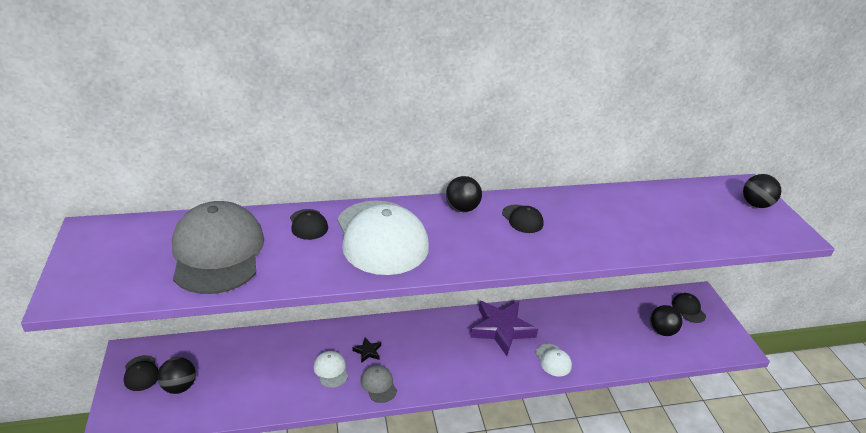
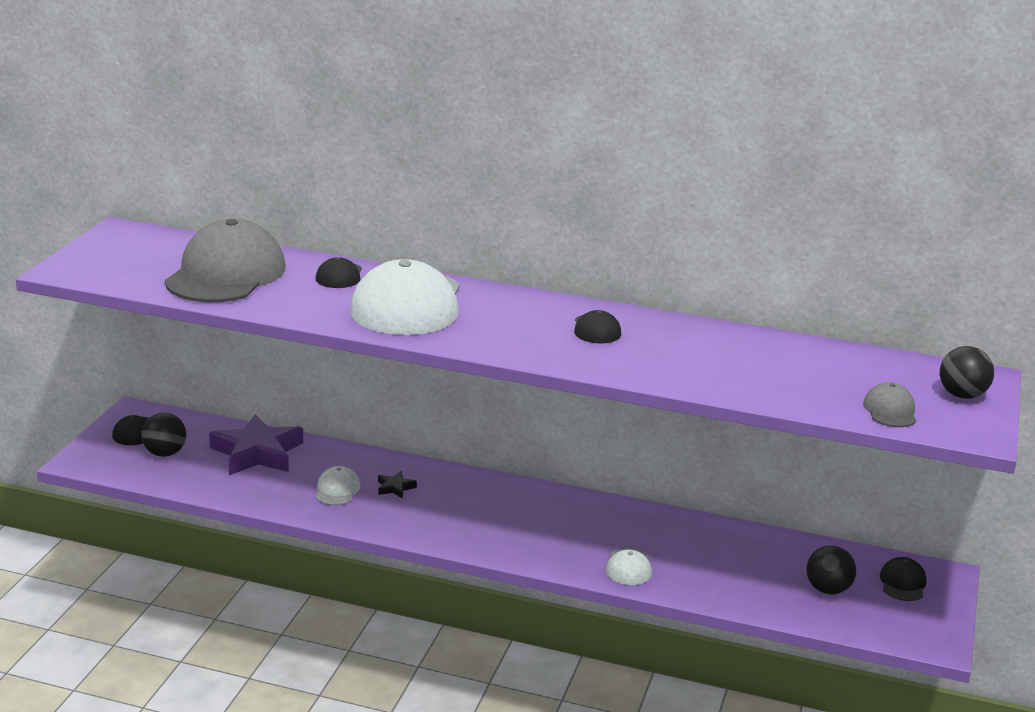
camera: 30 degrees right, 10 degrees down
grey cap [361,365,397,403] -> grey cap moved to [863,382,916,427]
black ball [446,176,482,212] -> none
purple star [470,301,538,356] -> purple star moved to [209,414,303,475]

